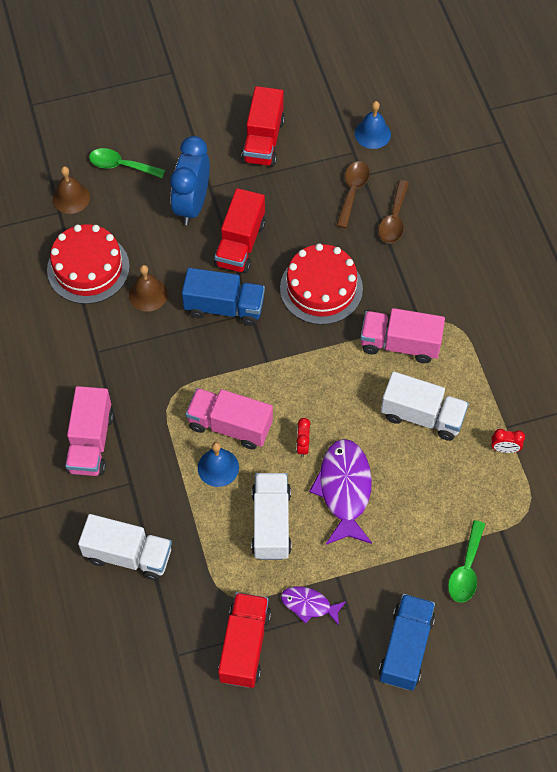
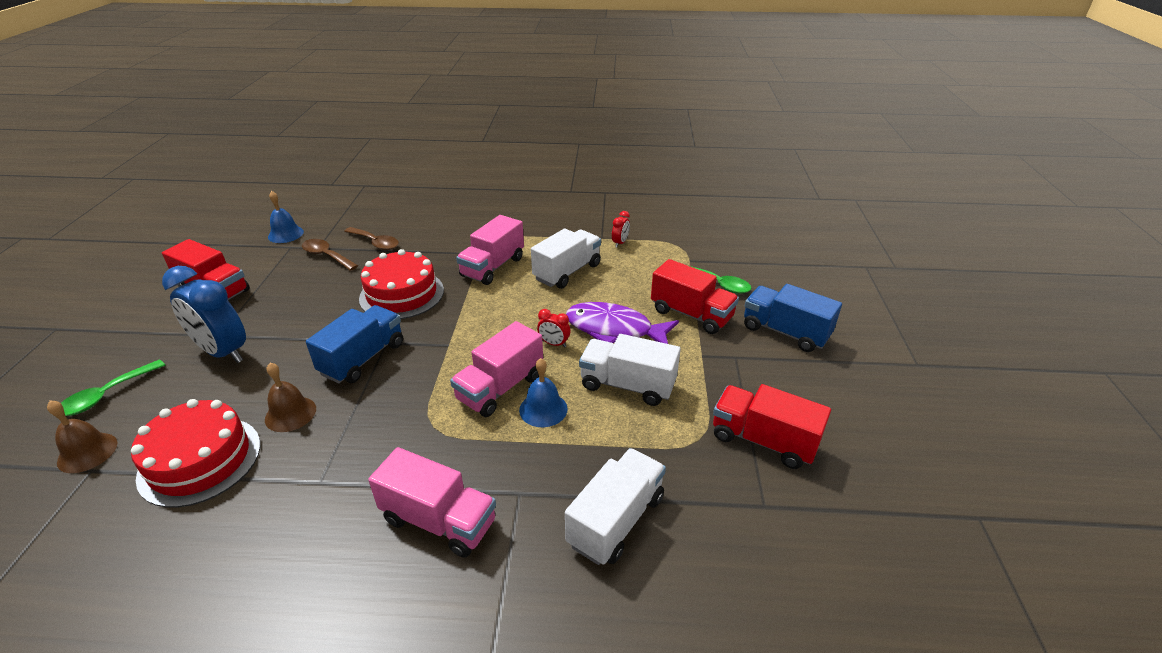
camera: 70 degrees left, 25 degrees down
red truck [214,188,265,273] -> red truck moved to [651,259,739,334]
purple fish [281,586,346,626] -> none

